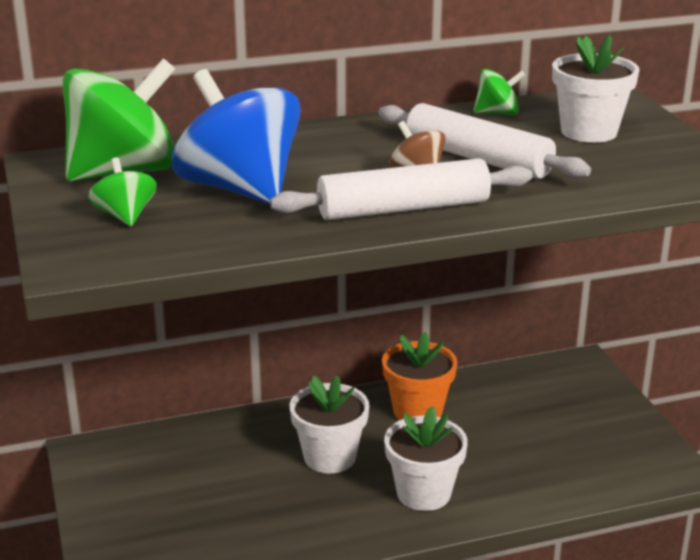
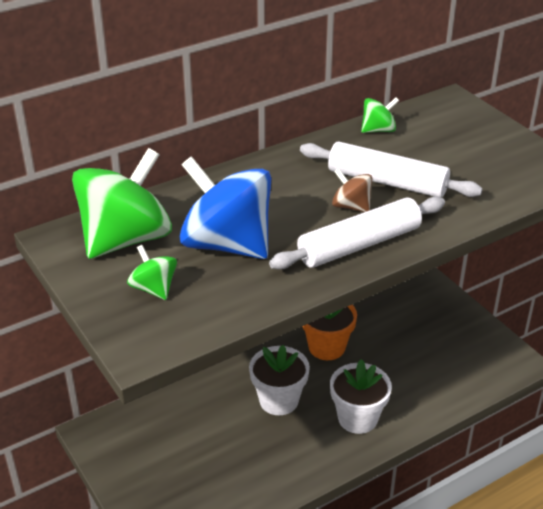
camera: 15 degrees left, 10 degrees up
white flower pot [552,34,640,143] -> none

